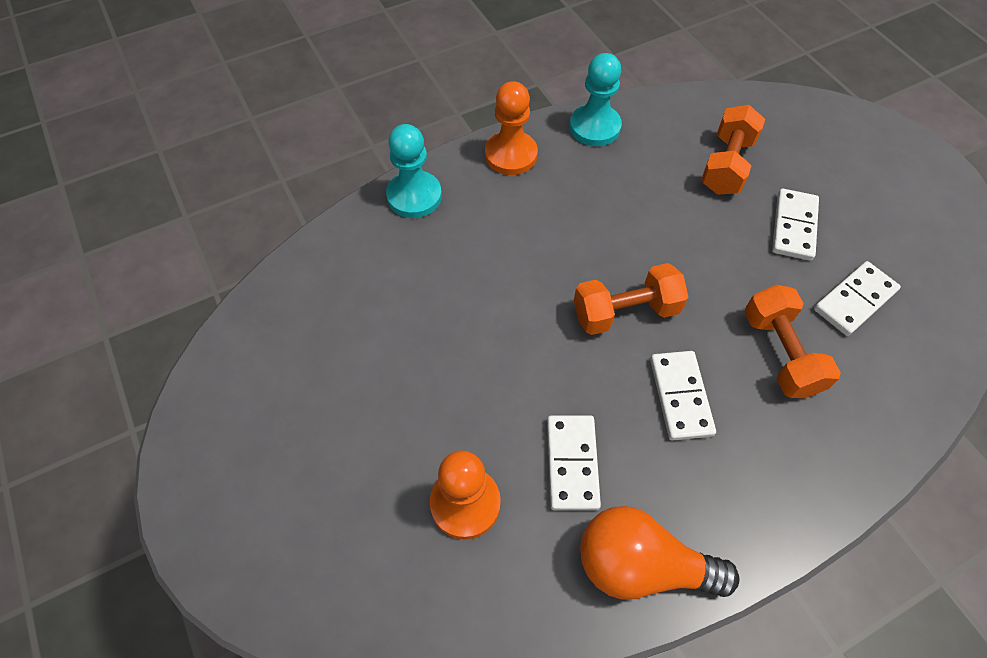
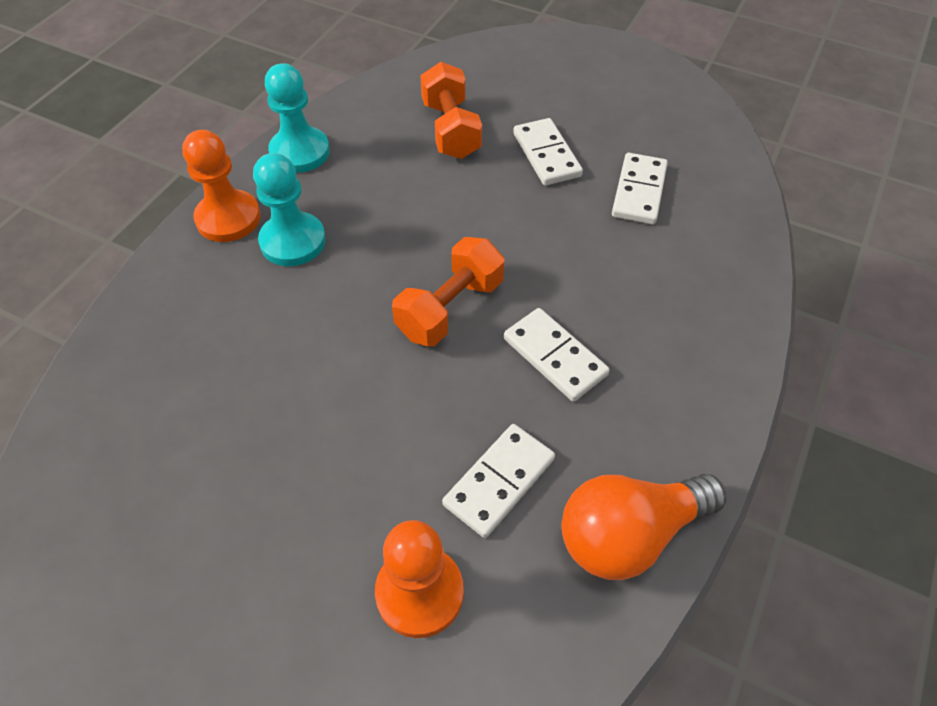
camera: 35 degrees left, 5 degrees down
turquoise pawn [386,124,442,218] -> turquoise pawn moved to [253,153,326,266]
white domino [547,415,601,511] -> white domino turned 75 degrees clockwise [442,424,555,538]
orange dumbbell [744,285,841,398] -> none

